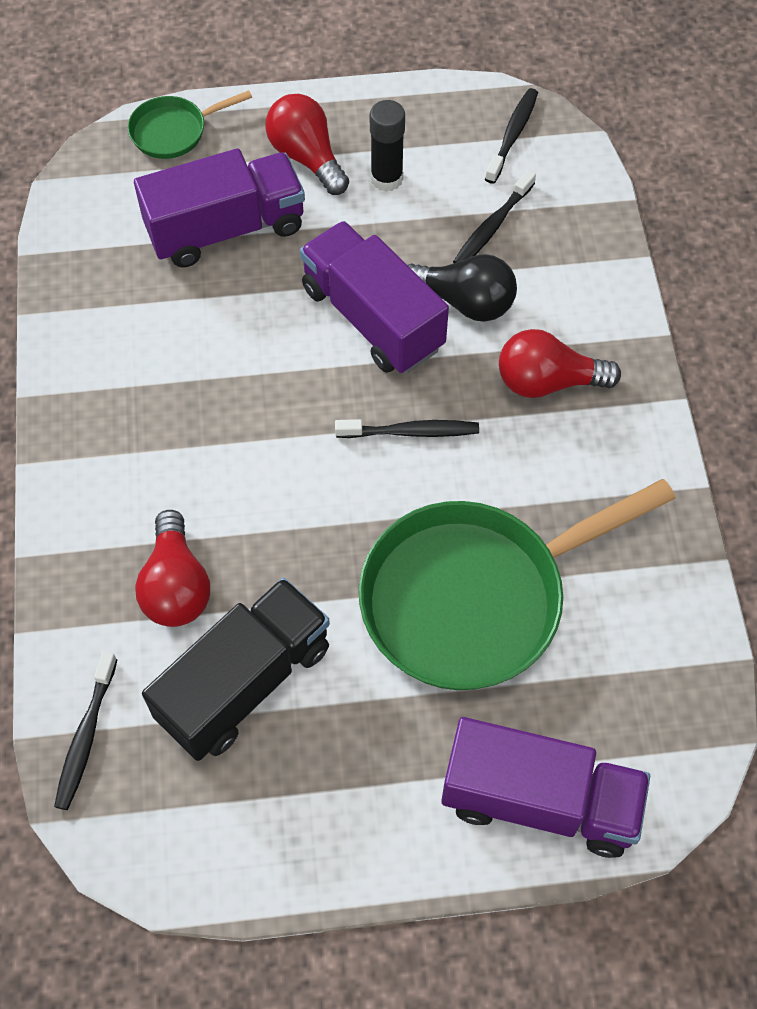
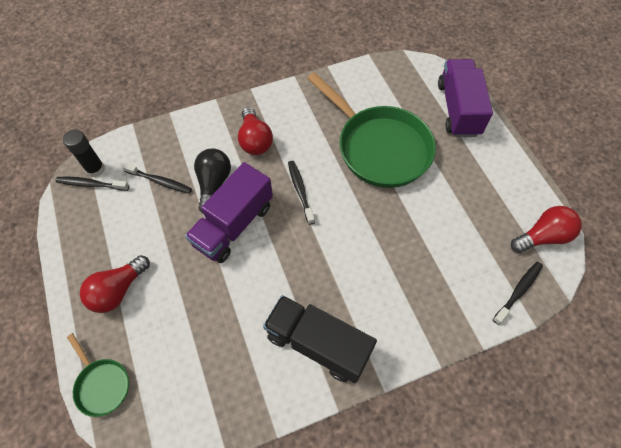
camera: 105 degrees left, 0 degrees up
black toothbrush [54,651,117,810] -> black toothbrush turned 45 degrees counterclockwise [493,262,543,325]
purple truck [134,148,305,268] -> none
red light bulb [135,510,210,627] -> red light bulb moved to [511,206,582,253]
black truck [142,578,330,761] -> black truck moved to [263,295,377,383]
black glue stick [370,100,405,192] -> black glue stick moved to [63,130,105,177]

